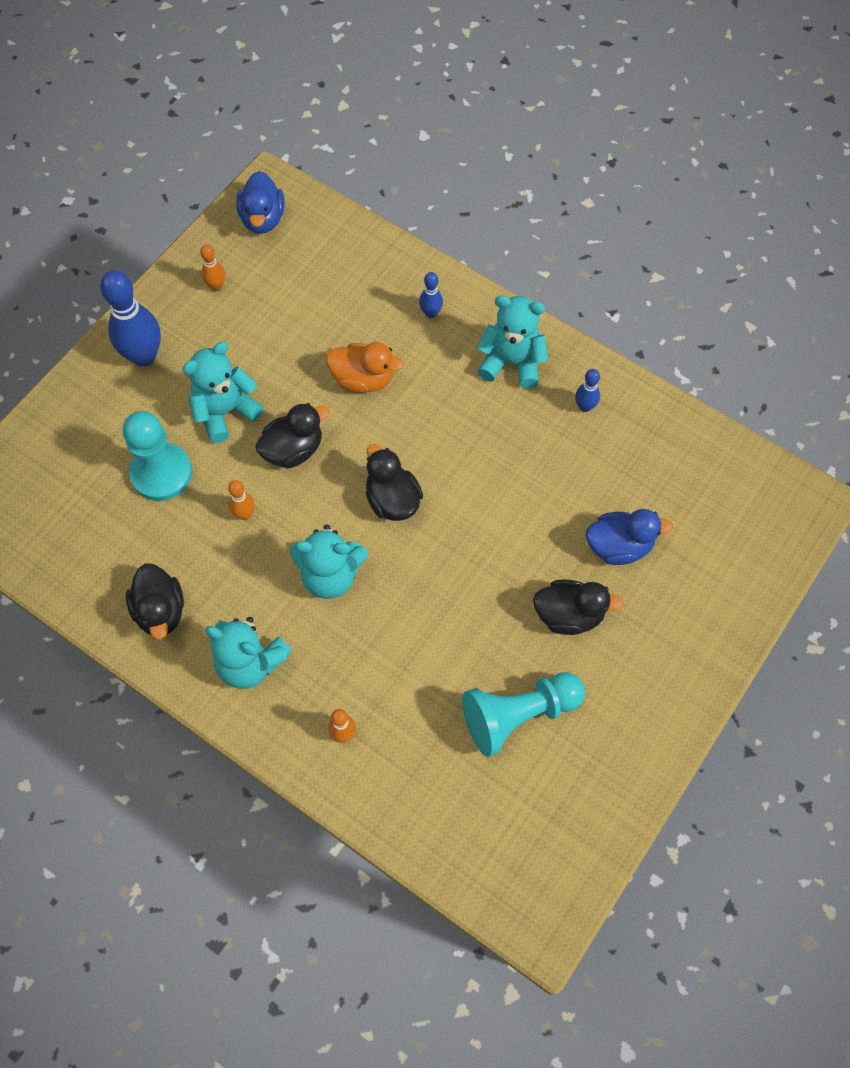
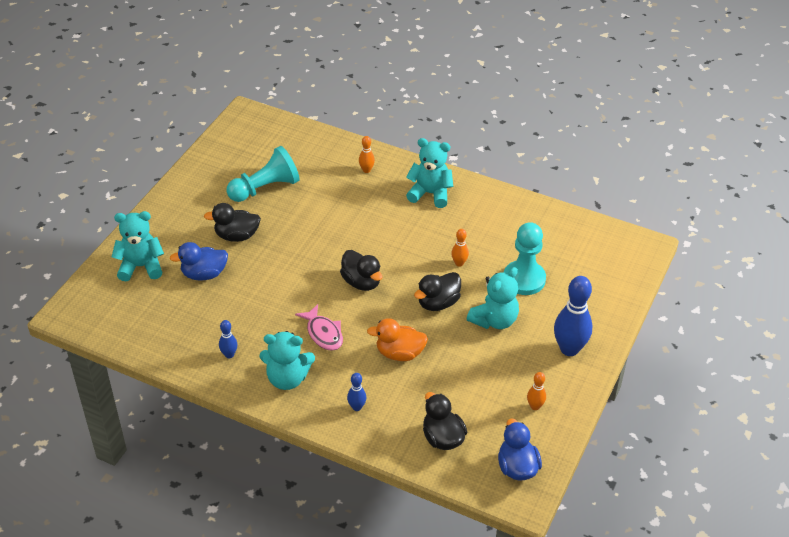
camera: 170 degrees right, 20 degrees down
black duck [126,563,184,639] -> black duck moved to [423,392,467,450]
turquoise teddy bear [290,524,368,599] -> turquoise teddy bear moved to [112,211,164,281]
none -> pink fish [295,304,343,351]

